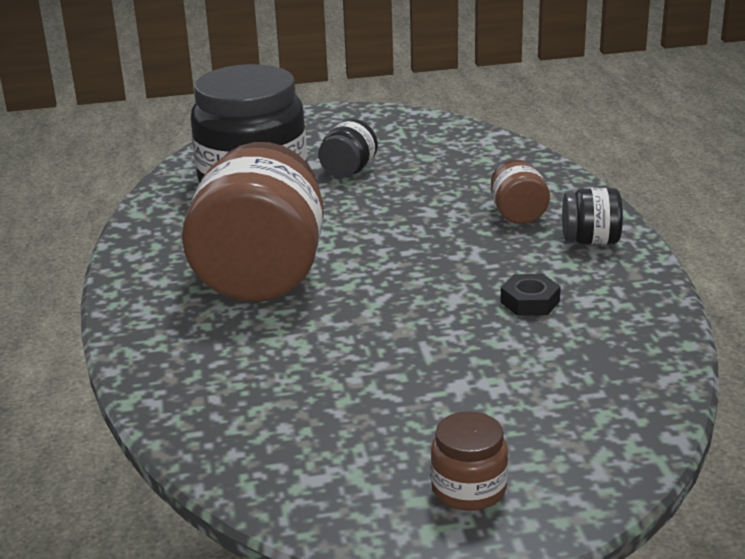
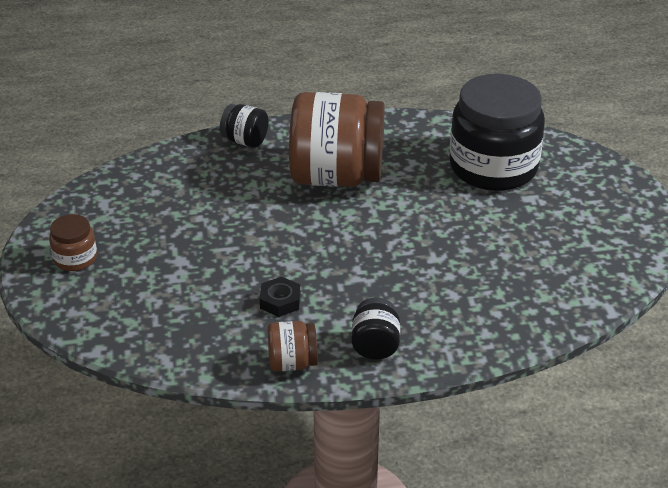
camera: 90 degrees right, 10 degrees up
black jar [319,119,378,178] -> black jar moved to [220,104,269,148]
brown jar [491,159,550,224] -> brown jar moved to [267,321,318,372]

